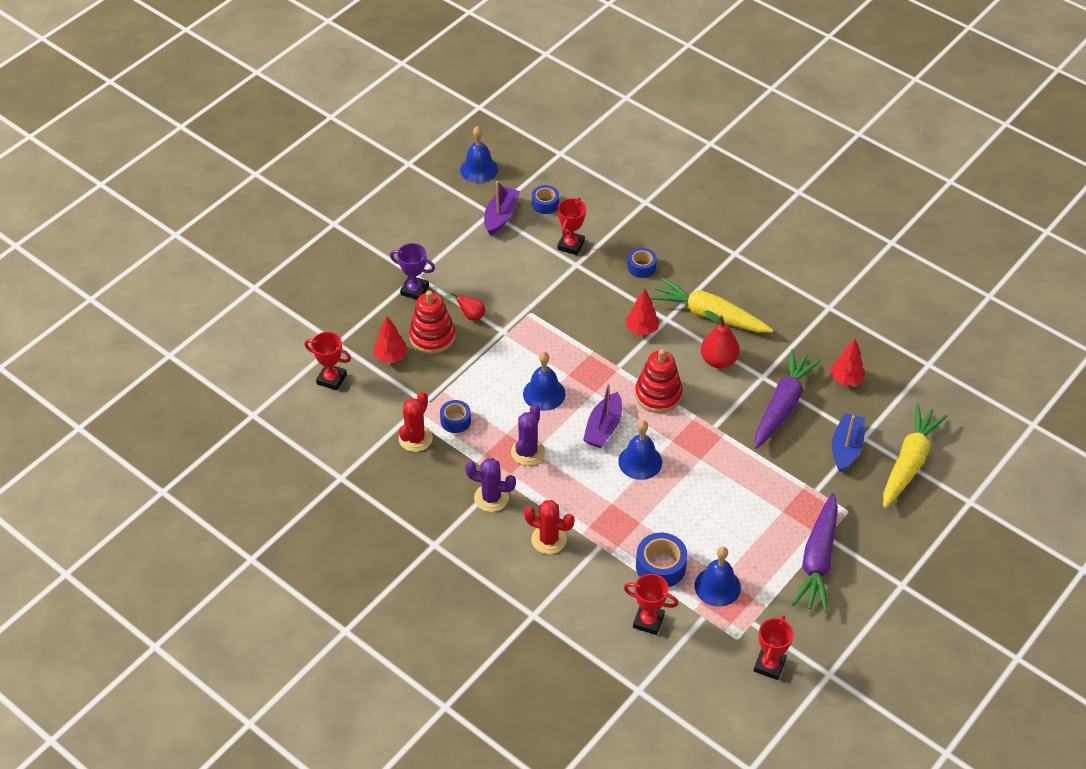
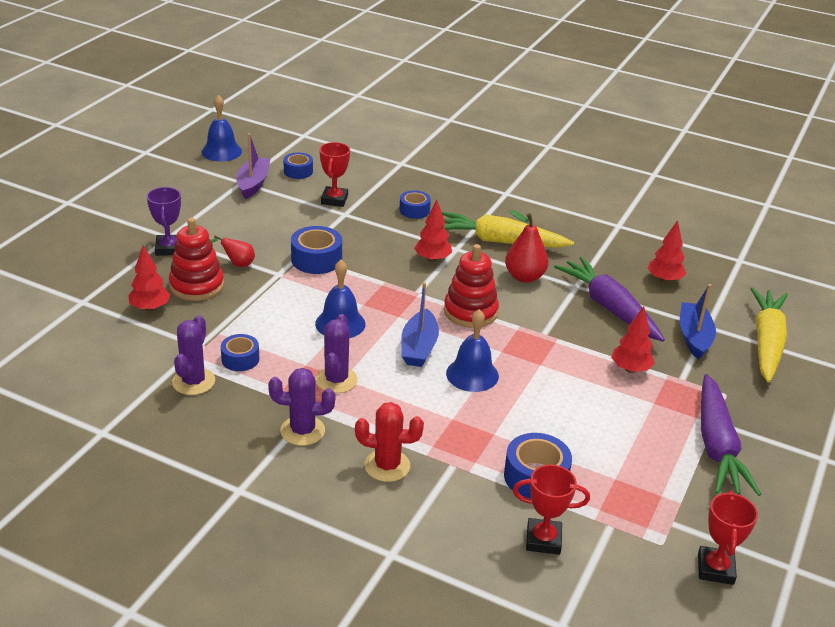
camera: 15 degrees left, 15 degrees down
red trophy [304,332,351,391] -> none
purple trophy [390,243,435,300] -> purple trophy turned 75 degrees clockwise [147,187,181,256]
red cactus [399,391,433,452] -> purple cactus [172,315,215,395]
purple boat [583,383,622,448] -> blue boat [401,282,439,367]
blue bell [695,547,741,607] -> none
purple carrot [755,349,821,449] -> purple carrot turned 45 degrees counterclockwise [554,257,665,342]
none -> blue tape [291,226,342,274]
none -> red tree [611,306,655,373]

